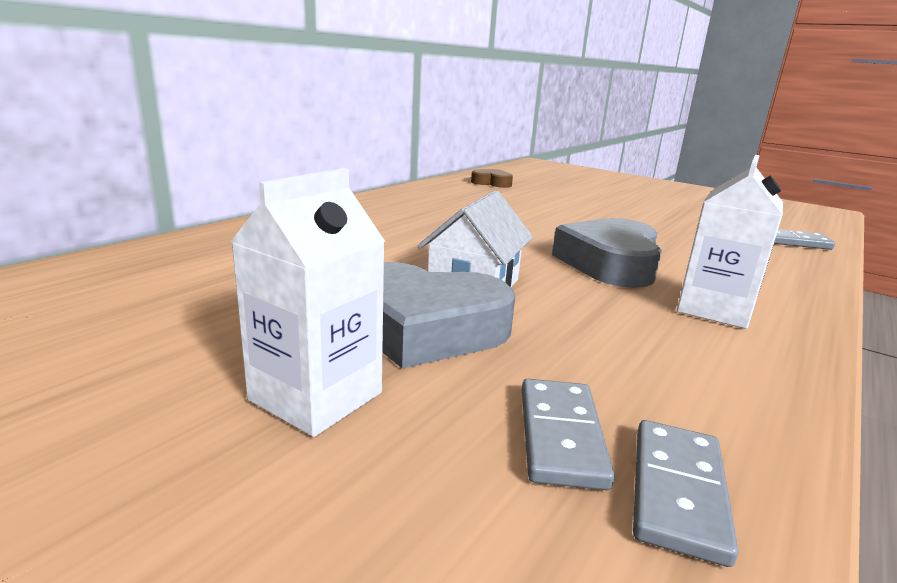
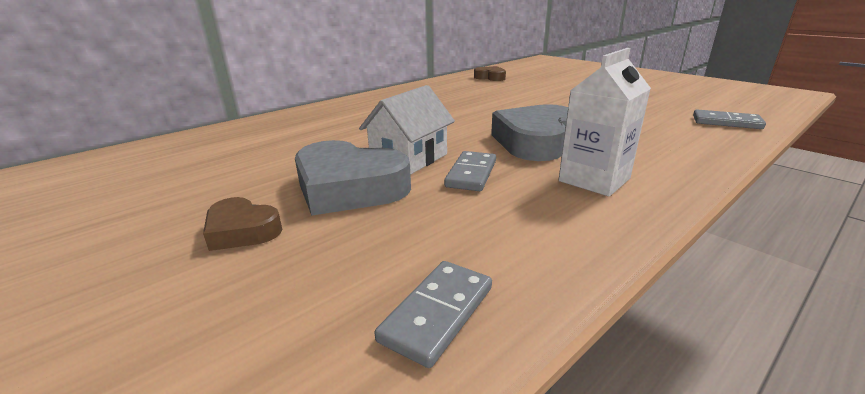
camera: 15 degrees right, 5 degrees up
white carton [231,168,385,437] -> brown heart [203,197,282,251]
grey domino [522,379,615,490] -> grey domino moved to [444,151,496,191]

